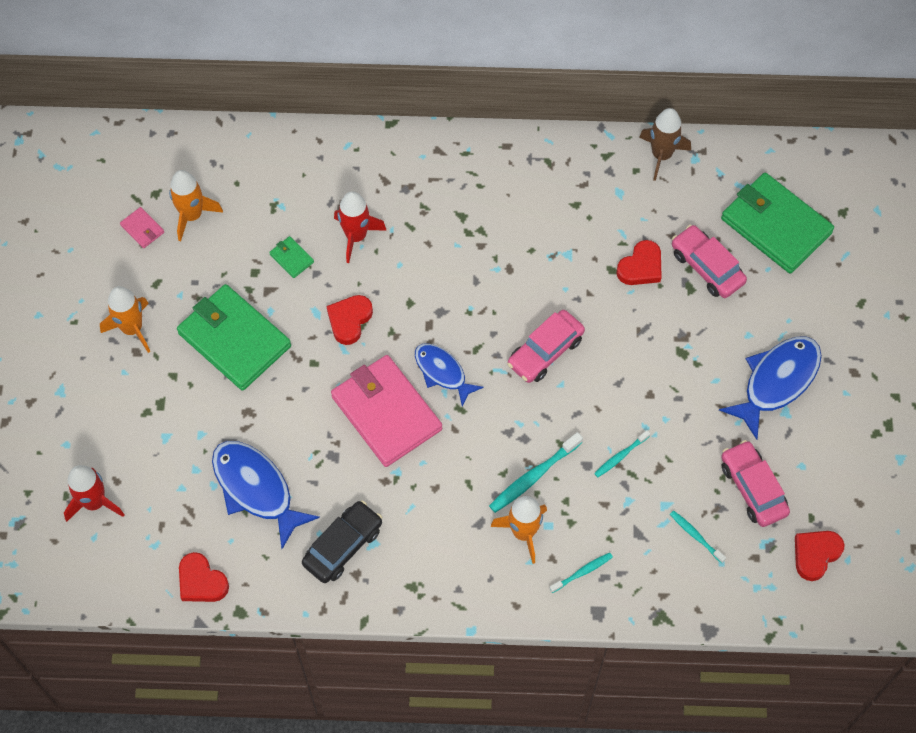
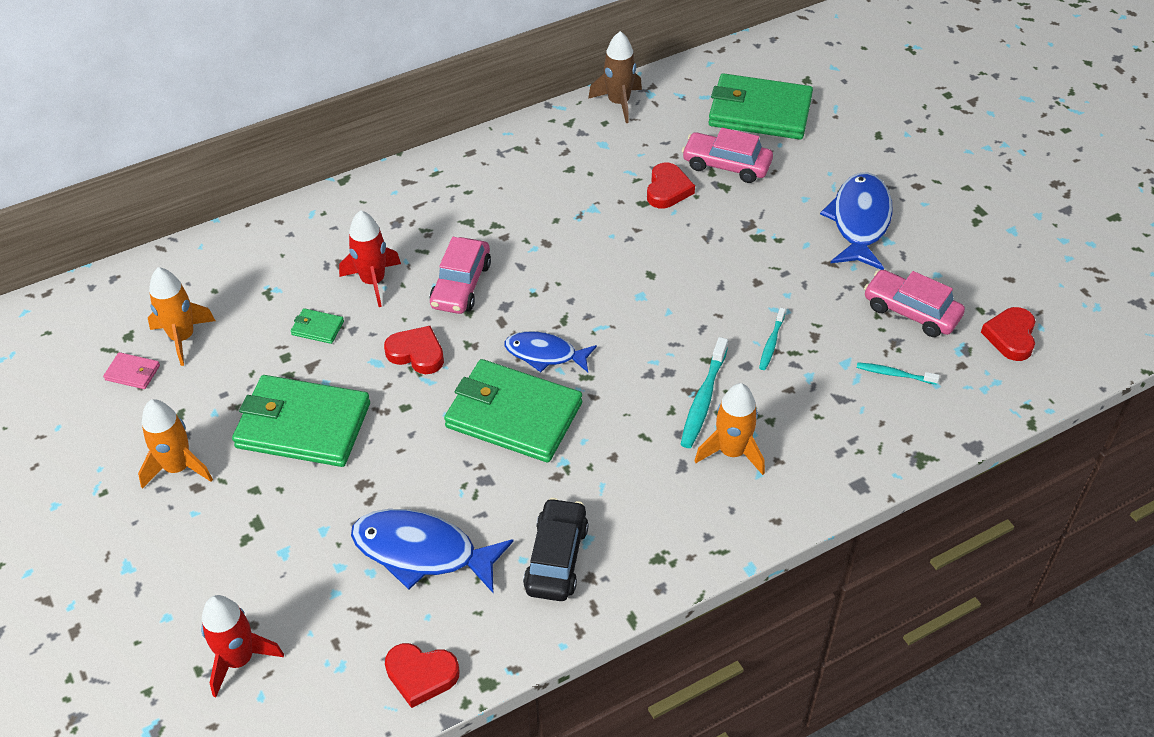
camera: 30 degrees left, 15 degrees down
red heart [327,295,373,345] -> red heart turned 120 degrees clockwise [384,326,444,374]
pink wallet [331,355,442,467] -> green wallet [444,359,582,462]
pink car [507,310,585,383] -> pink car moved to [430,237,491,314]
turquoise toothbrush [549,553,613,593] -> none

